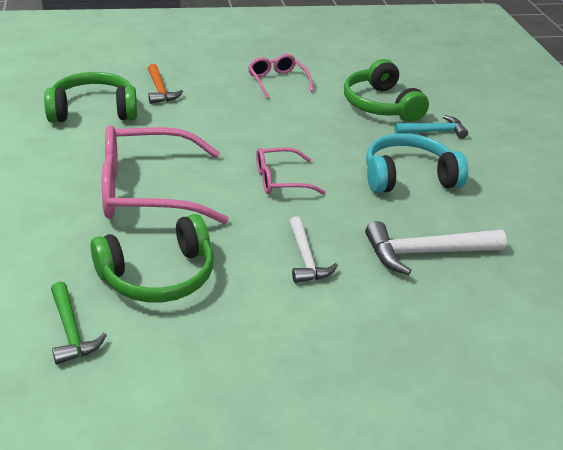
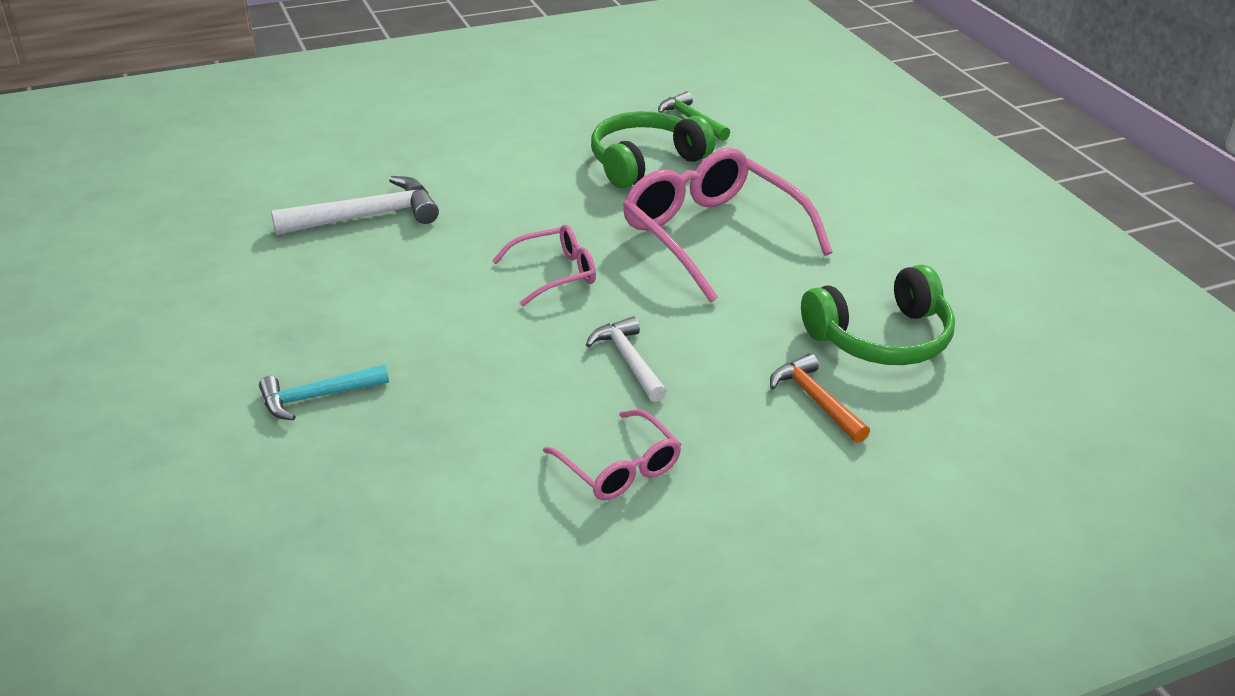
camera: 170 degrees right, 0 degrees up
pink glasses [102,125,229,224] -> pink glasses turned 105 degrees counterclockwise [623,148,832,303]
white hammer [289,216,338,283] -> white hammer moved to [586,317,667,402]
green headphones [344,59,429,122] -> none
turquoise headphones [366,133,468,193] -> none

